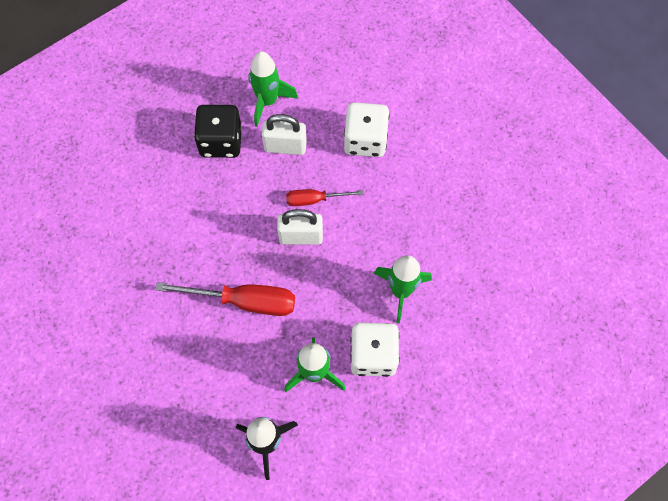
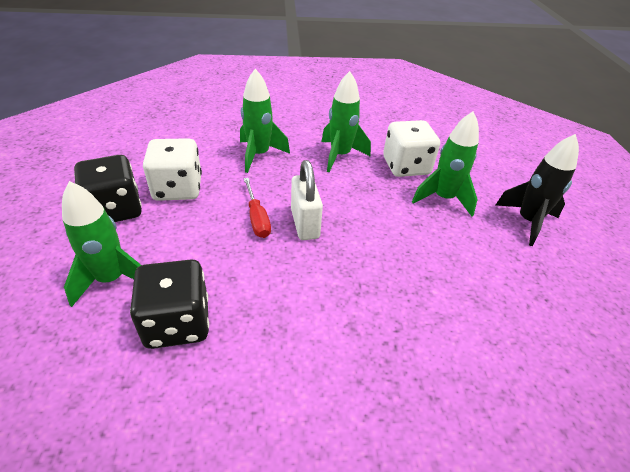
camera: 105 degrees left, 25 degrees down
red screwdriver [155,282,295,316] -> none
white padlock [262,114,307,155] -> none
none -> black dice [74,155,142,222]
none -> green rocket [240,69,290,173]

